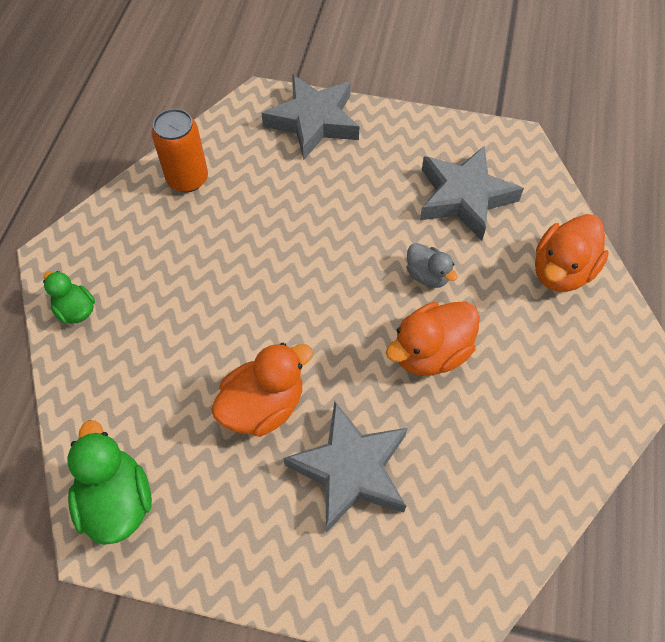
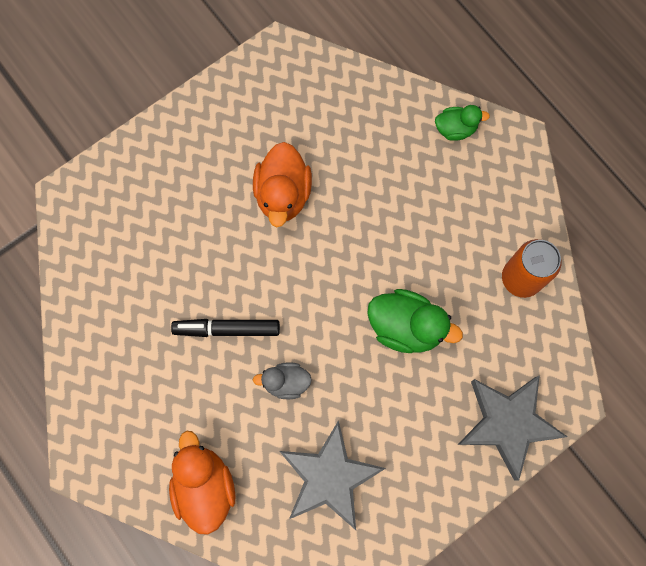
camera: 130 degrees right, 15 degrees up
green duck [67,420,152,545] -> green duck moved to [367,289,463,353]
grey star [283,401,407,533] -> none
orange duck [386,302,480,376] -> black marker [171,319,280,337]

